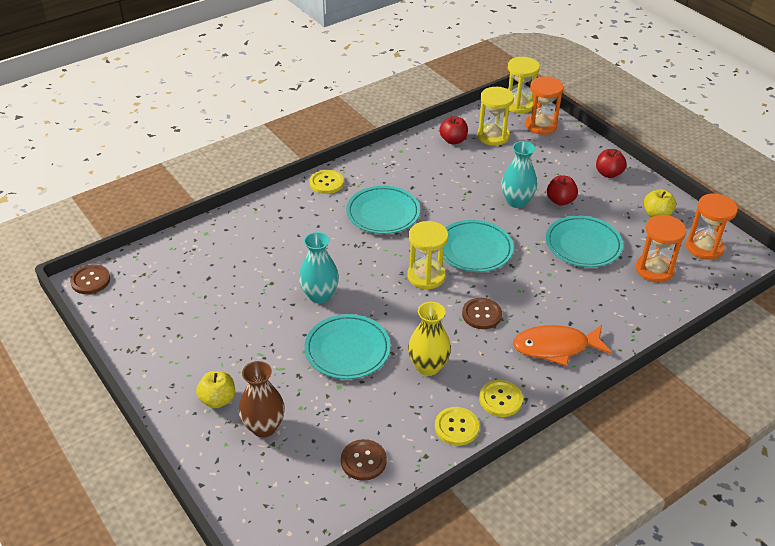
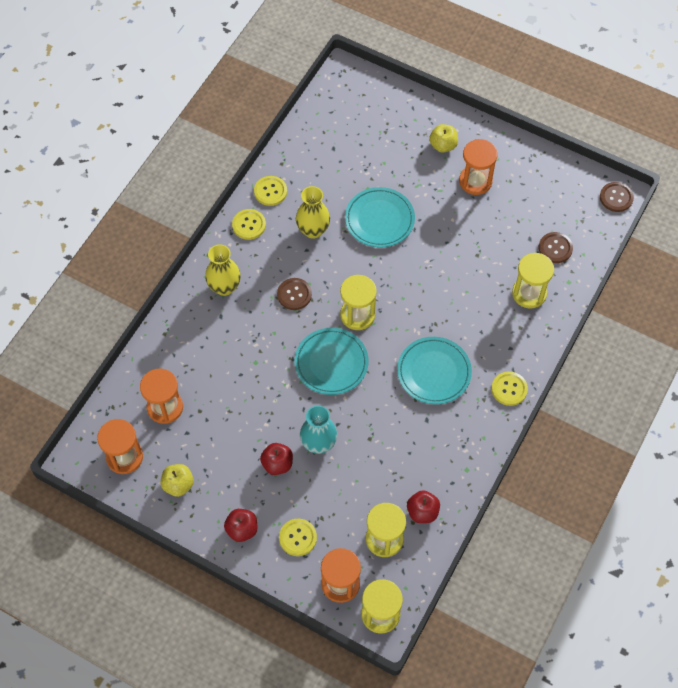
camera: 155 degrees right, 20 degrees up
brown vase [239,361,285,438] -> none
turquoise vase [299,232,339,304] -> none
brown button [341,439,387,481] -> brown button moved to [539,232,573,263]
orange fish [513,325,612,366] -> yellow vase [205,244,241,296]
turquoise plate [546,216,623,267] -> none
none -> yellow button [279,519,317,556]
none -> orange hourglass [459,139,498,195]
none -> yellow hourglass [512,253,554,308]

